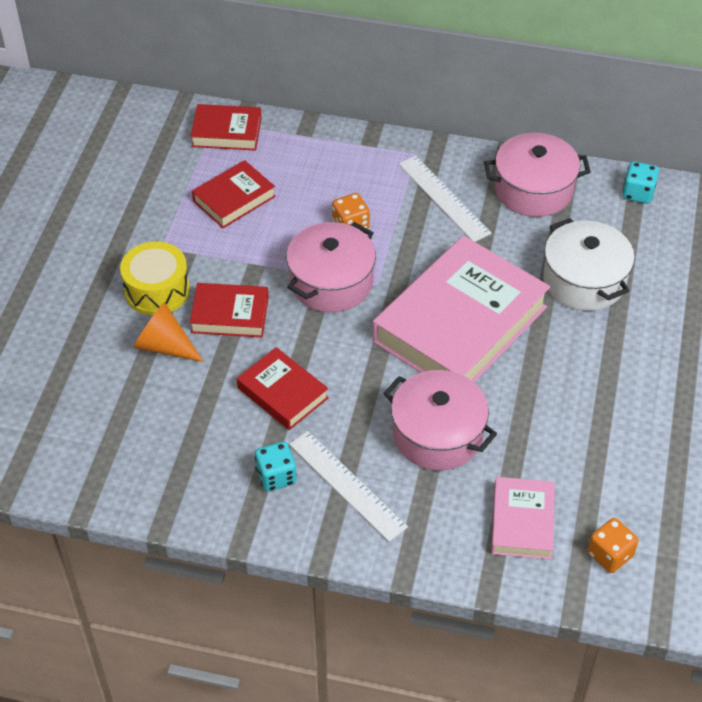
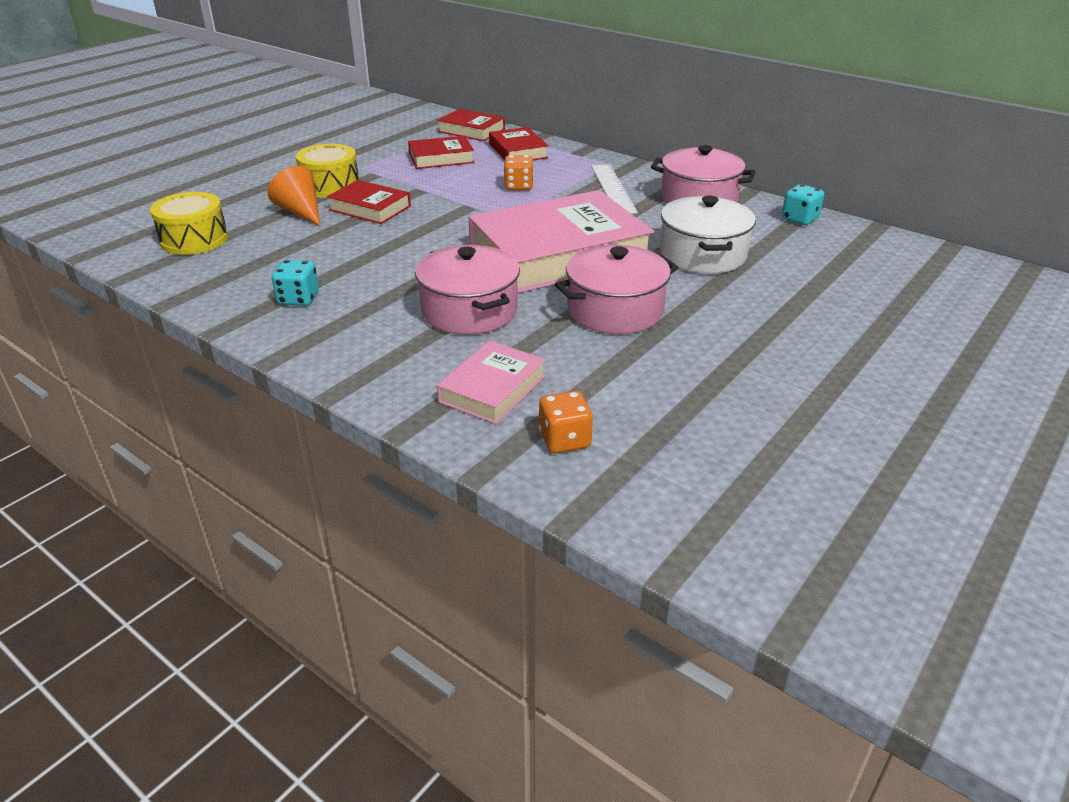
camera: 25 degrees right, 15 degrees down
red book [237,347,329,430] -> red book moved to [489,127,548,160]
pink pot [286,222,376,312] -> pink pot moved to [555,245,679,334]
white ruler [289,431,408,542] -> none
none -> yellow drum [150,192,228,255]

